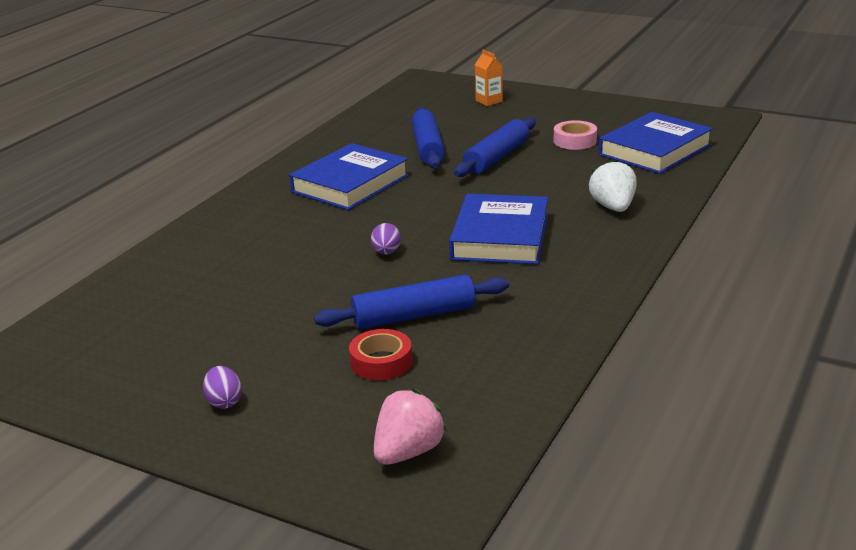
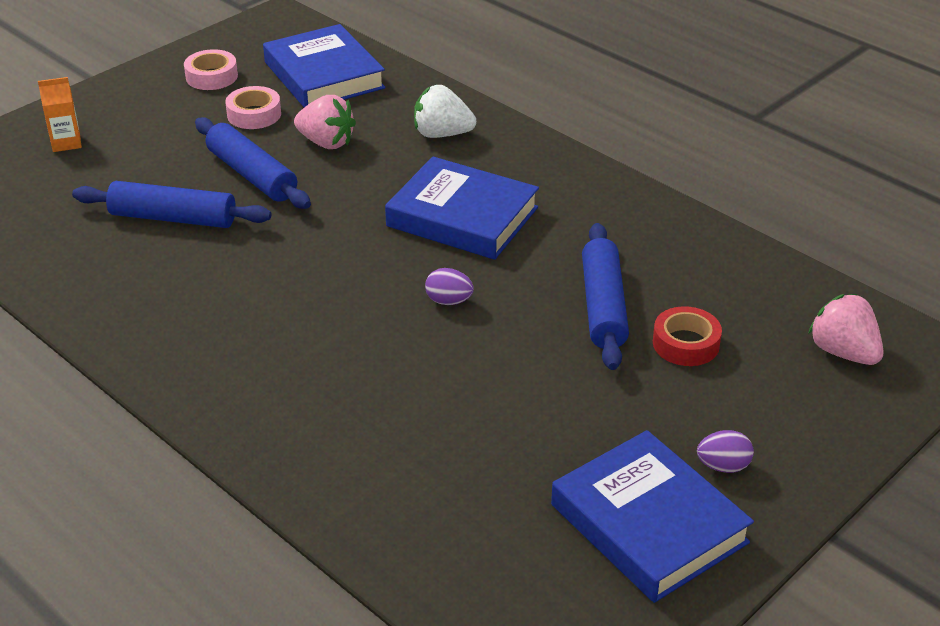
camera: 75 degrees left, 10 degrees up
blue book [289,143,409,210] -> blue book moved to [551,430,754,603]
none -> pink tape [184,49,238,90]
none -> pink strawberry [294,95,356,149]

